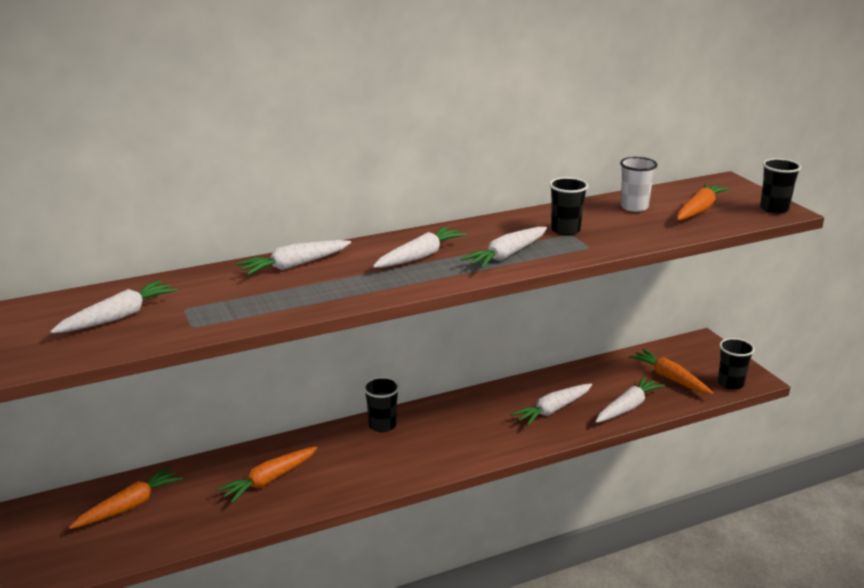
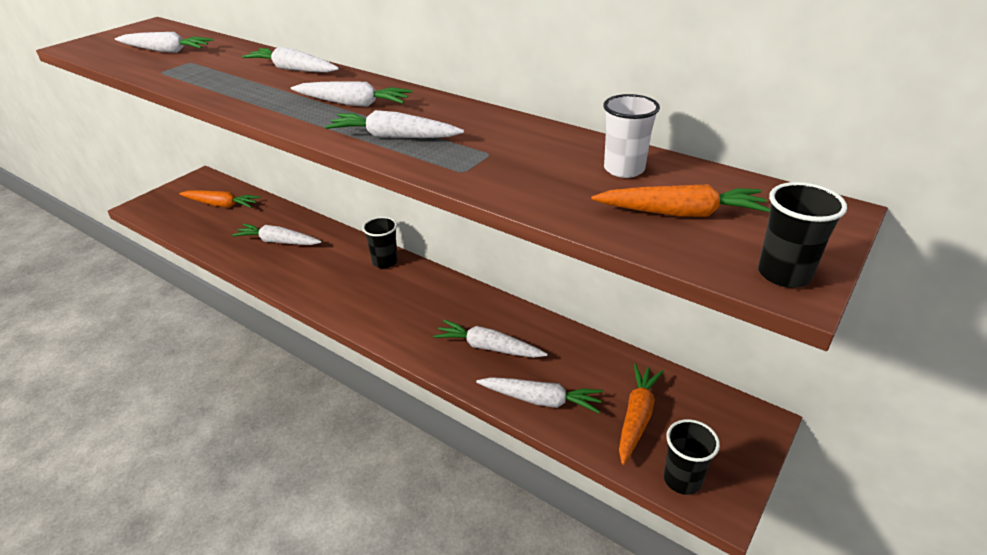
camera: 60 degrees right, 10 degrees up
orange carrot [216,446,318,503] -> white carrot [232,224,322,245]
black cup [549,177,588,235] -> none

